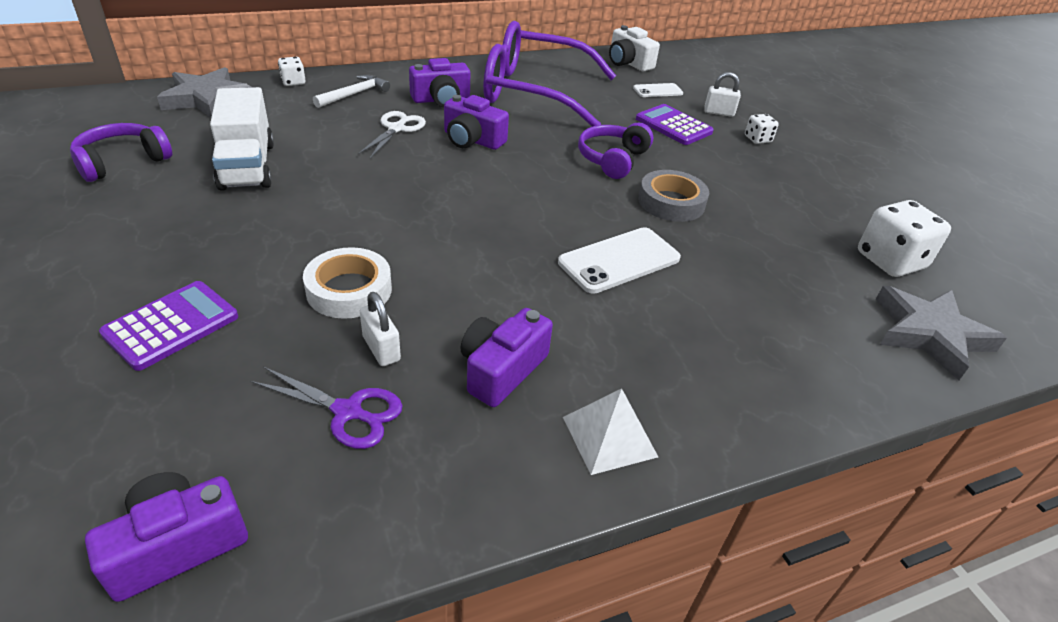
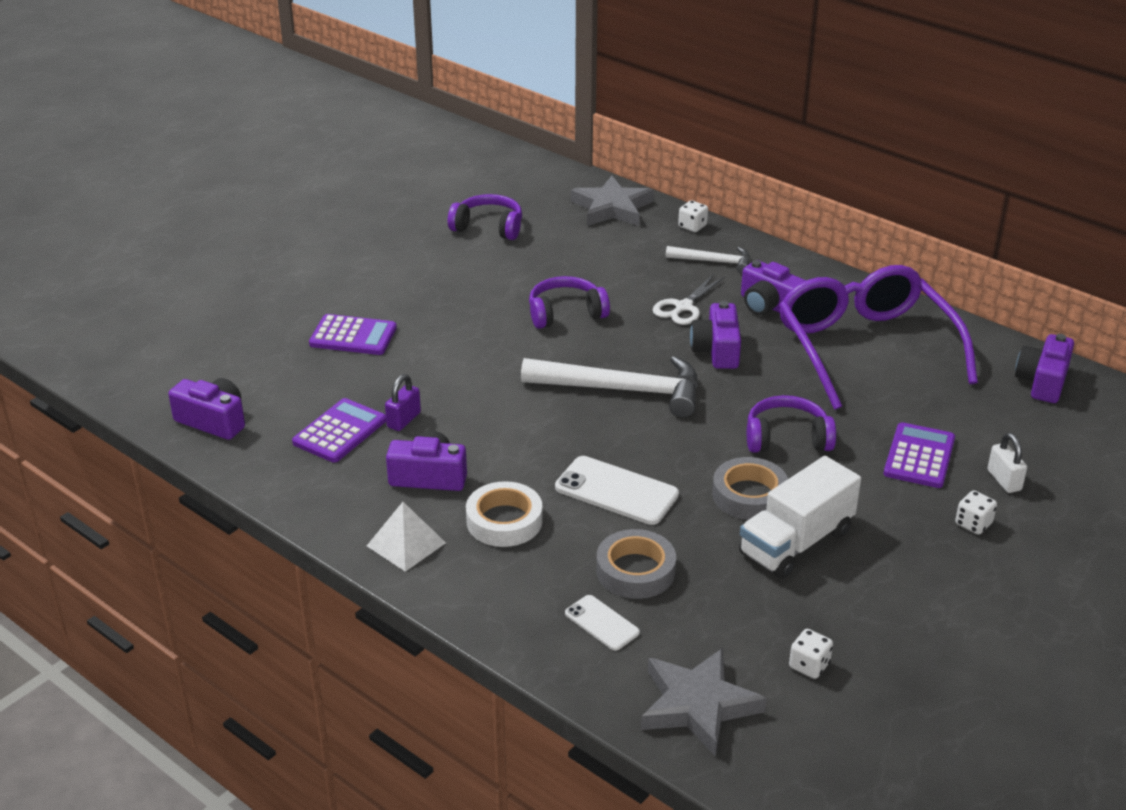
camera: 65 degrees right, 5 degrees down
white truck [210,87,274,191] -> white truck moved to [739,456,861,579]
purple scissors [250,367,403,449] -> purple calculator [292,398,386,462]
white tape [303,247,392,319] -> white tape moved to [466,481,543,547]
white scissors [358,111,426,159] -> white scissors turned 135 degrees clockwise [653,274,724,325]
white padlock [360,292,401,366] -> purple padlock [385,374,421,431]
white camera [609,25,660,72] -> purple camera [1015,334,1074,403]
white phone [633,83,683,97] -> white phone moved to [565,595,640,651]
white dice [858,200,951,277] -> white dice [789,629,833,679], size x0.52
none -> white hammer [521,356,698,418]
none -> purple headphones [529,276,610,329]
none -> grey tape [596,529,676,599]

